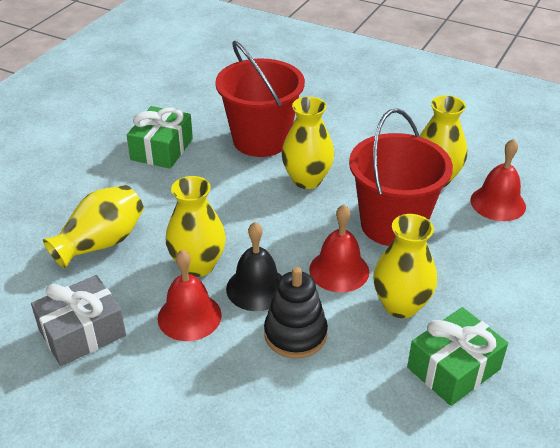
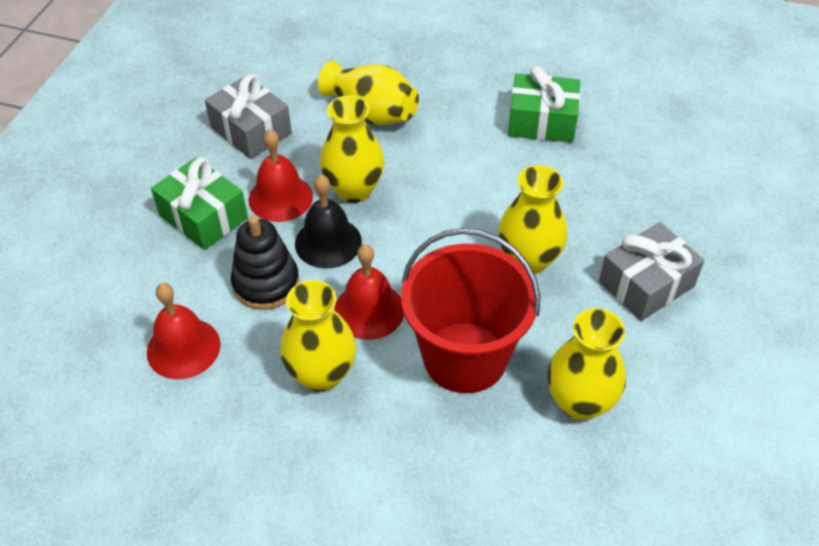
camera: 80 degrees right, 10 degrees up
red bucket [215,41,305,157] -> none
green gift [407,307,508,406] -> green gift moved to [151,157,248,250]
red bell [470,139,526,221] -> red bell moved to [147,283,221,379]
none -> grey gift [599,222,704,321]

